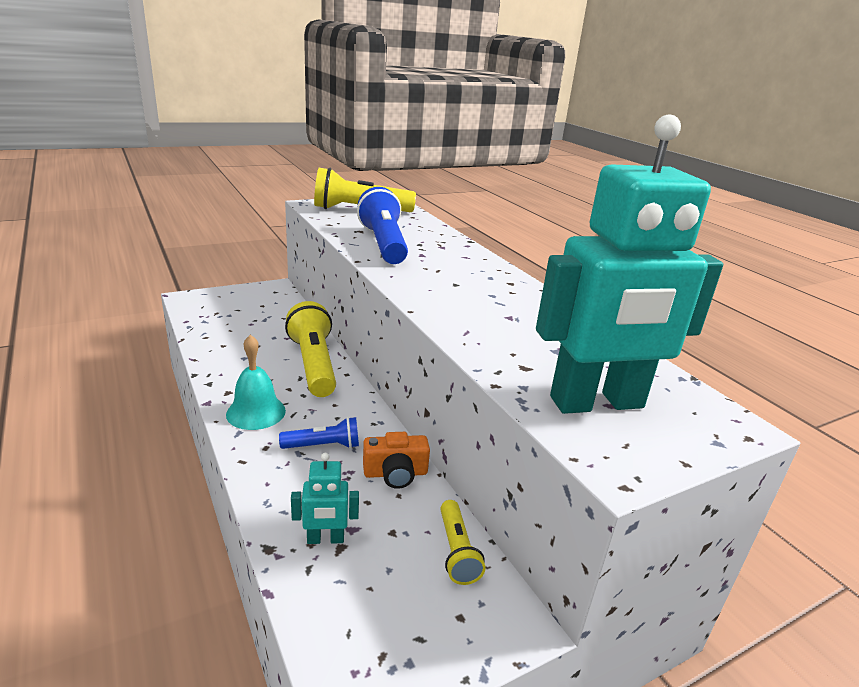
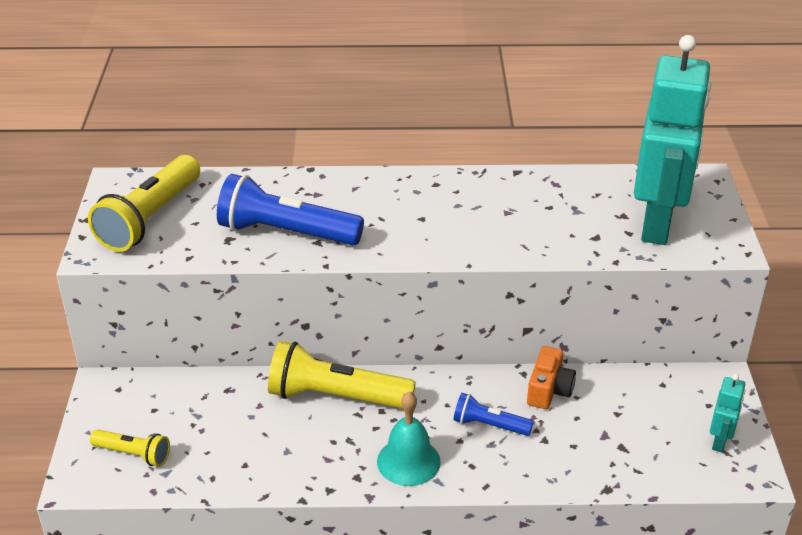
camera: 60 degrees left, 10 degrees up
blue flashlight [279,417,359,449] -> blue flashlight turned 90 degrees counterclockwise [453,393,534,436]
turquoise robot [291,453,359,544] -> turquoise robot moved to [710,374,746,452]
yellow flashlight [440,500,486,585] -> yellow flashlight moved to [90,429,170,466]

